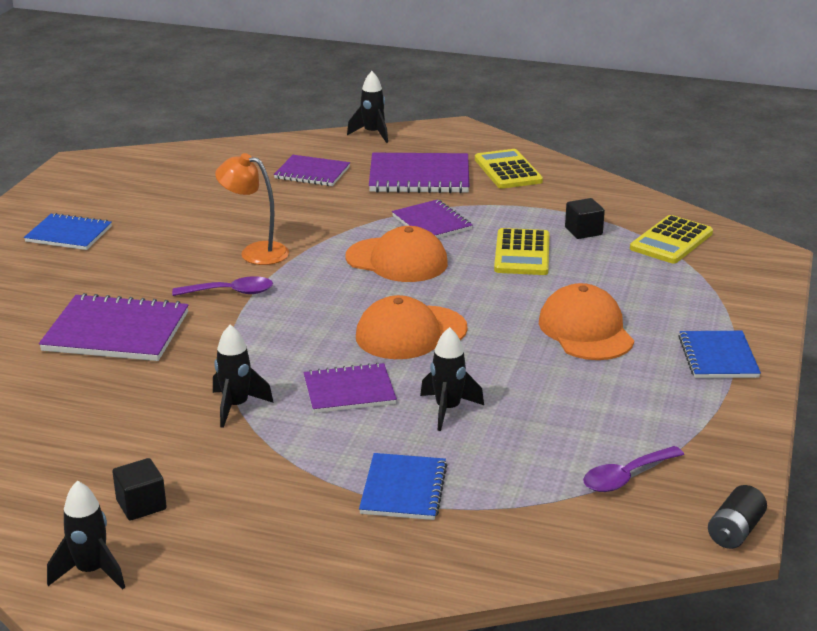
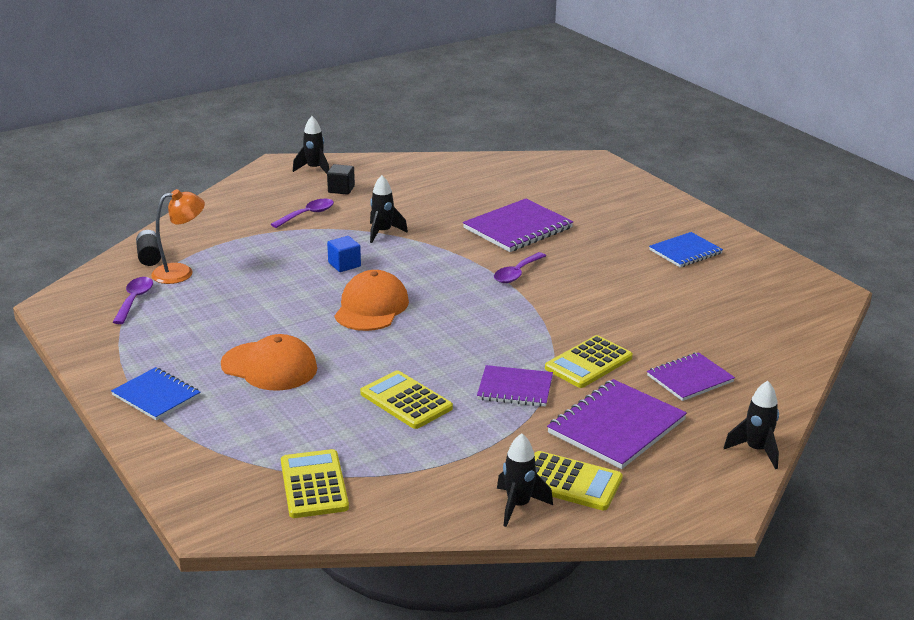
camera: 130 degrees right, 0 degrees up
orange lamp [215,153,289,265] -> orange lamp moved to [151,189,205,284]
purple notebook [303,362,397,413] -> blue cube [327,236,361,272]
orange cap [345,226,448,282] -> none
blue notebook [359,453,447,520] -> none
black rocket [420,327,484,431] -> black rocket moved to [497,433,553,527]
black cube [565,198,605,239] -> none
black battery [708,485,767,549] -> black battery moved to [136,230,161,266]
none -> purple spoon [271,199,334,228]
none -> yellow calculator [545,335,633,388]

